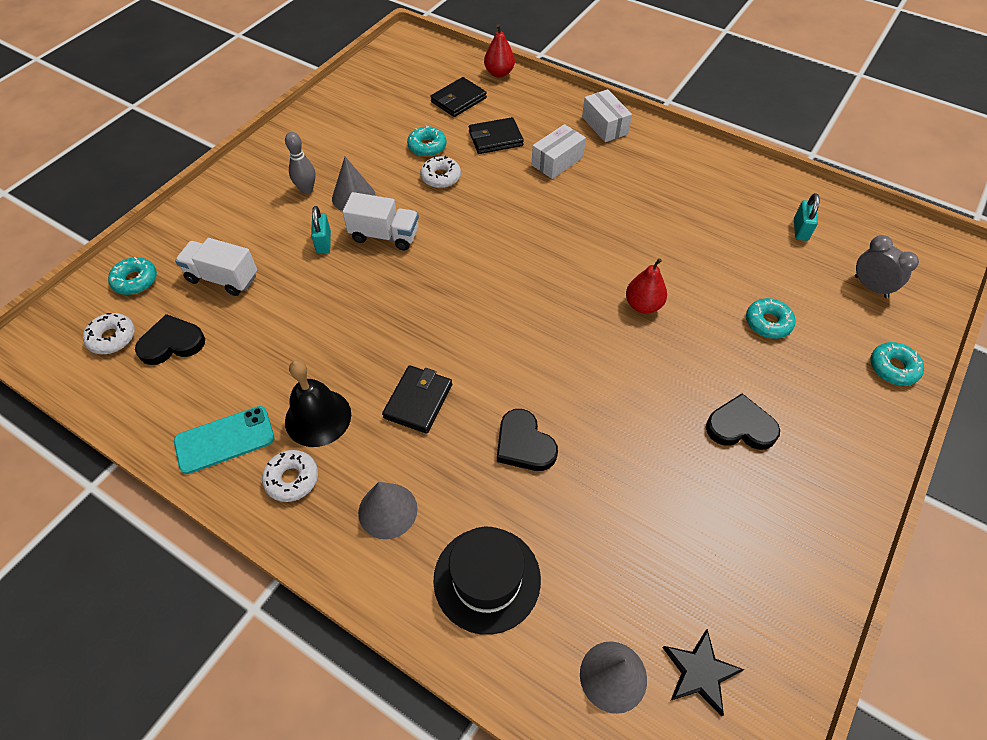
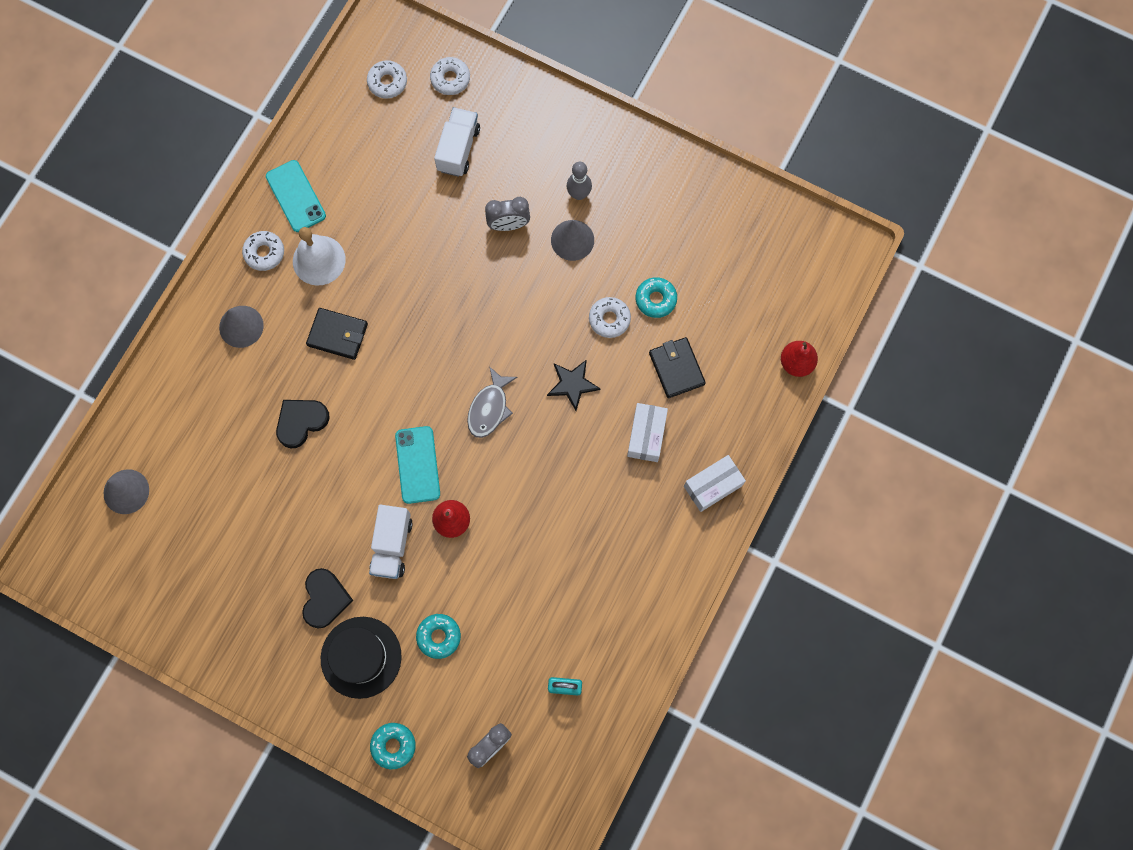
camera: 85 degrees right, 20 degrees up
turquoise donut [108,257,157,295] -> white donut [430,57,470,95]
black heart [135,314,205,365] -> none
black bell [285,360,351,447] -> white bell [293,227,346,286]
turquoise padlock [311,206,331,254] -> grey clock [485,197,530,231]
white truck [343,192,419,250] -> white truck moved to [369,505,413,579]
black wallet [430,77,487,117] -> none
black hat [433,527,541,635] -> black hat moved to [321,617,402,699]
white box [531,124,586,179] -> white box turned 60 degrees clockwise [627,403,668,462]
black star [662,629,744,716] -> black star moved to [547,360,601,411]
none -> turquoise phone [395,426,440,504]
none -> grey fish [467,366,517,438]

